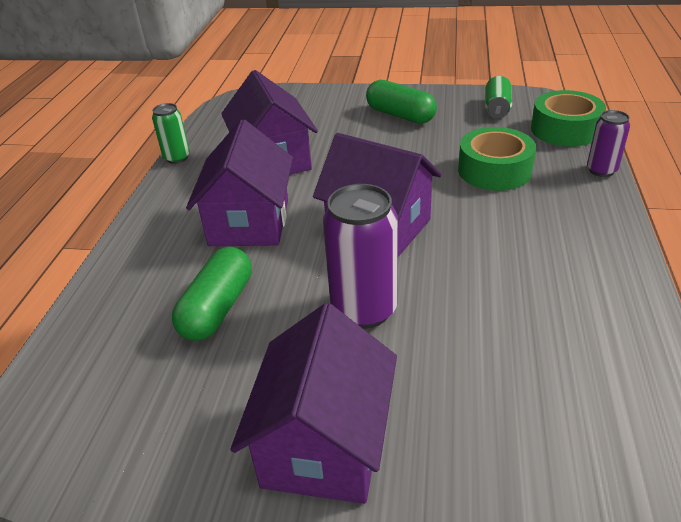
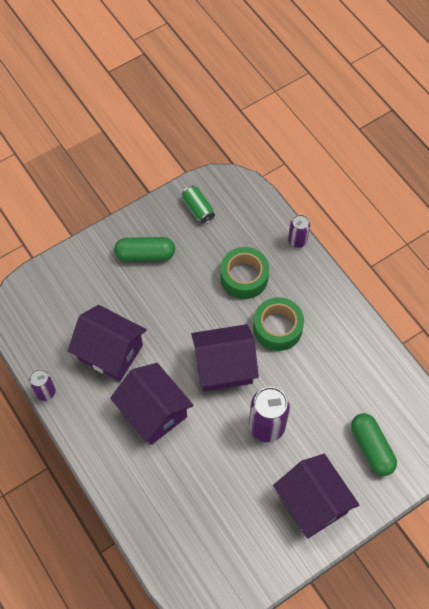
camera: 45 degrees left, 25 degrees up
green can [152,103,190,164] -> purple can [29,369,56,401]
green capsule [172,247,252,341] -> green capsule moved to [351,413,397,476]
green tape [531,90,606,147] -> green tape moved to [253,297,304,351]

